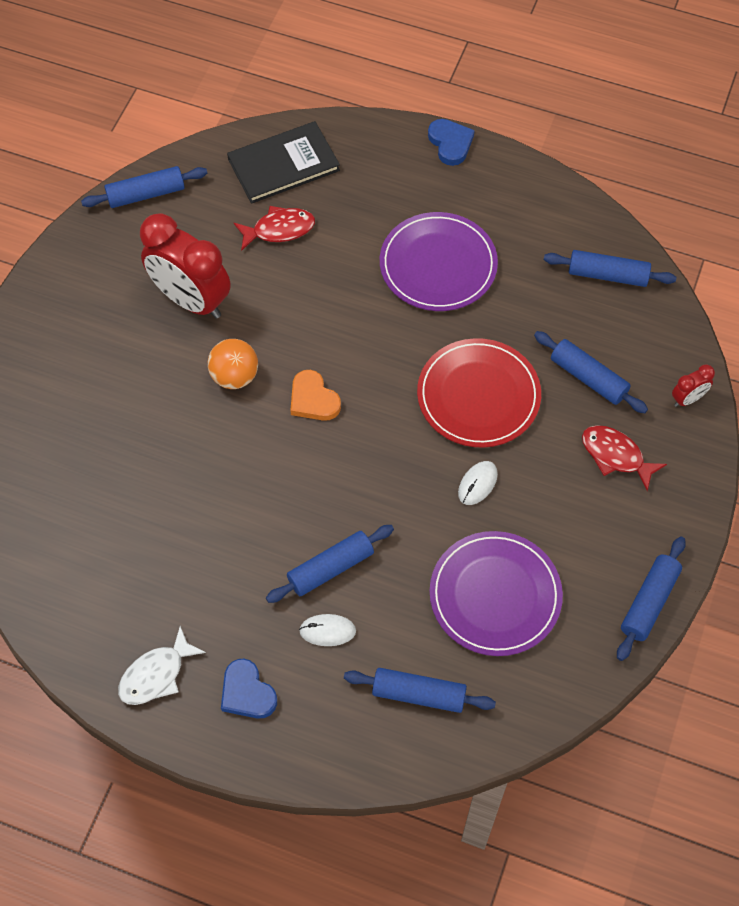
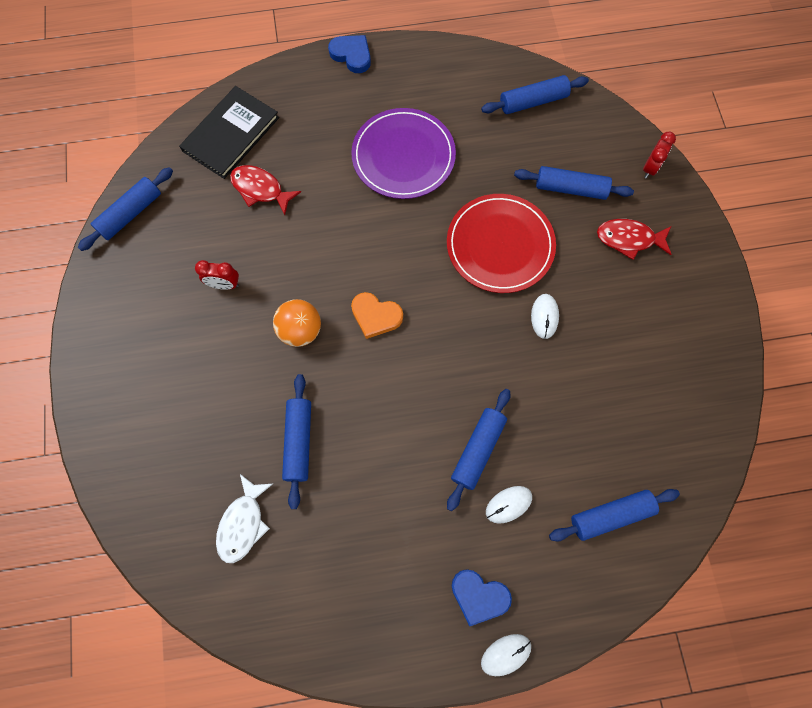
camera: 30 degrees left, 10 degrees up
white fish [118,626,206,705] -> white fish moved to [216,474,273,563]
red clock [140,213,231,319] -> red clock [195,260,239,290], size x0.44
red fish [234,206,315,251] -> red fish turned 105 degrees counterclockwise [230,165,301,215]
purple plate [430,531,563,656] -> none
blue rolling pin [617,537,686,661] -> blue rolling pin moved to [282,374,311,509]
none -> white mouse [481,634,531,676]

